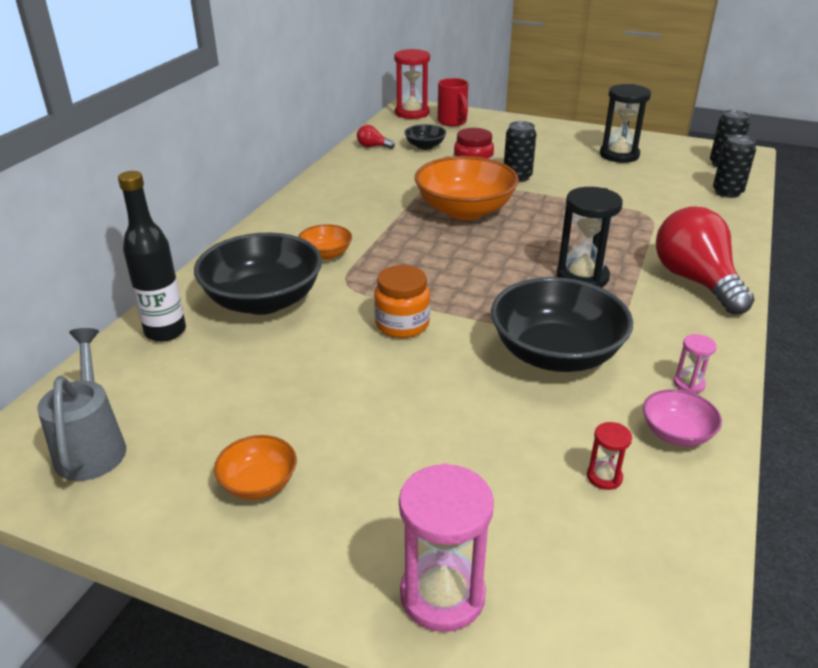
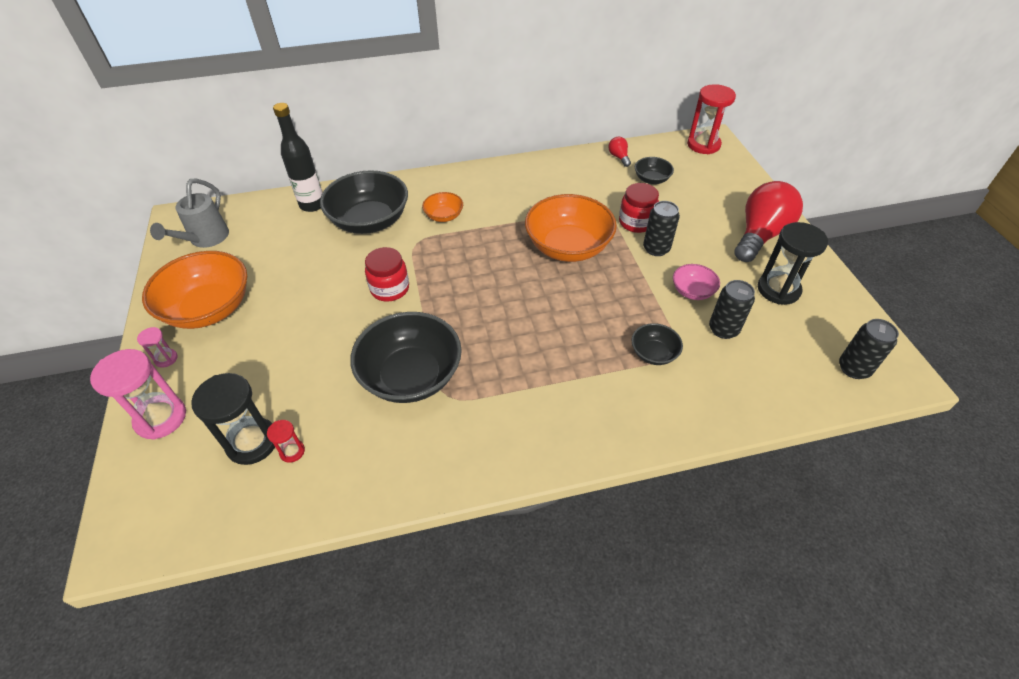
camera: 55 degrees right, 15 degrees up
grey watering can [37,328,126,481] -> grey watering can turned 150 degrees clockwise [150,179,229,248]
orange bowl [214,435,297,500] -> orange bowl [142,251,247,329], size x2.07
orange jar [374,265,430,338] -> red jar [365,247,409,302]
red mug [437,78,469,126] -> none
black hourglass [557,187,623,288] -> black hourglass moved to [191,373,275,465]
pink bowl [643,389,722,447] -> pink bowl moved to [673,264,720,300]
red light bulb [656,206,755,315] -> red light bulb moved to [734,181,803,262]
pink hourglass [674,334,717,393] -> pink hourglass moved to [137,327,178,368]
black can [713,134,756,198] -> black can moved to [709,280,755,339]
none -> black bowl [631,323,683,365]

